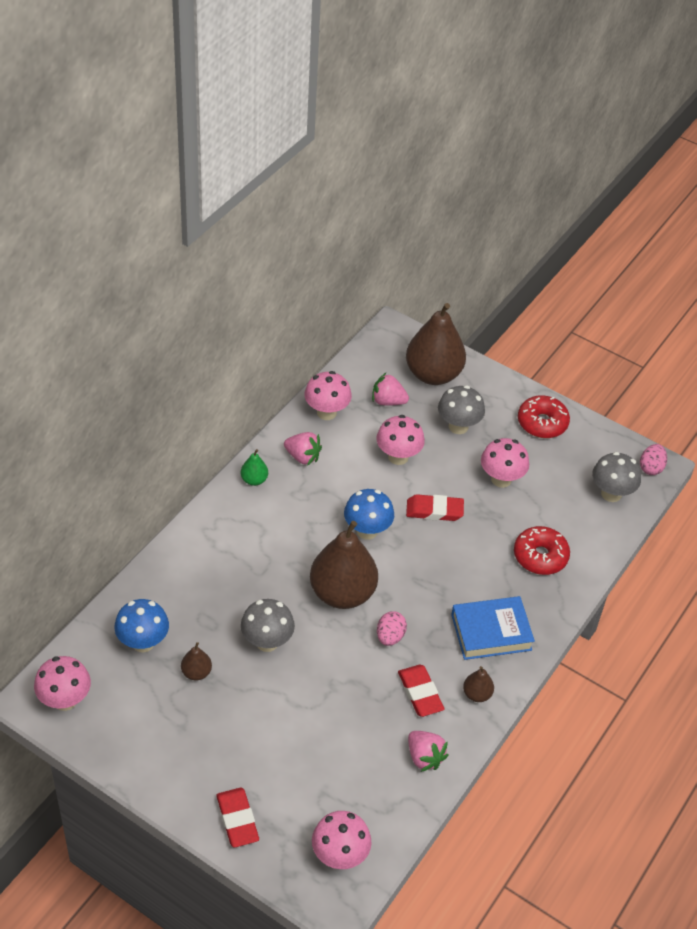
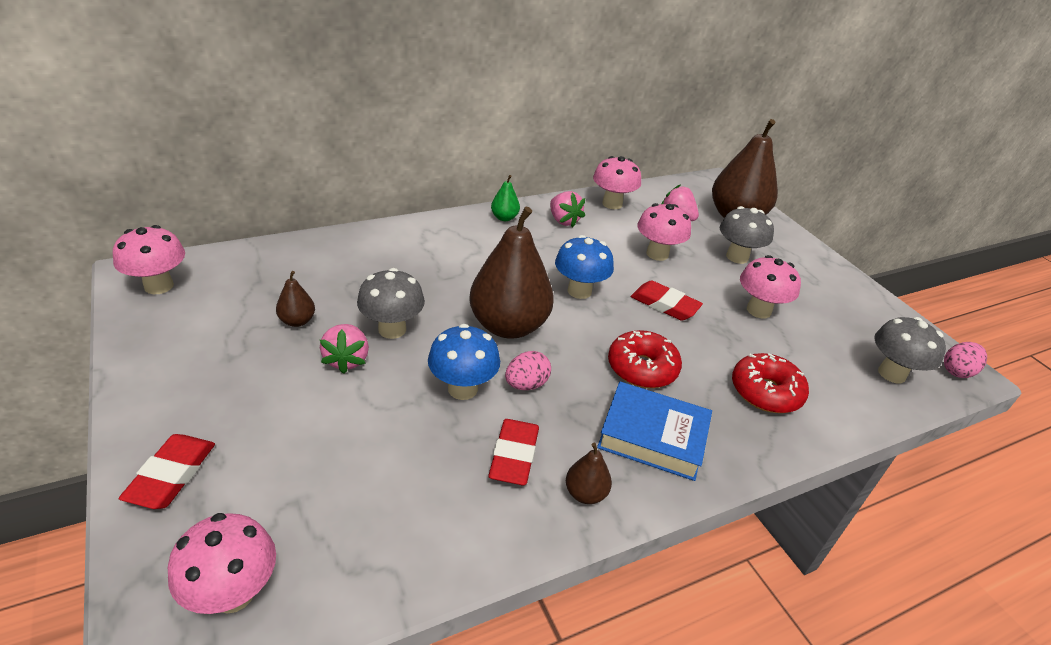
camera: 30 degrees right, 10 degrees down
blue mushroom [114,599,169,653] -> blue mushroom moved to [428,324,500,400]
pink strawberry [408,731,448,772] -> pink strawberry moved to [320,324,369,374]
red donut [518,395,570,438] -> red donut moved to [608,330,682,388]

